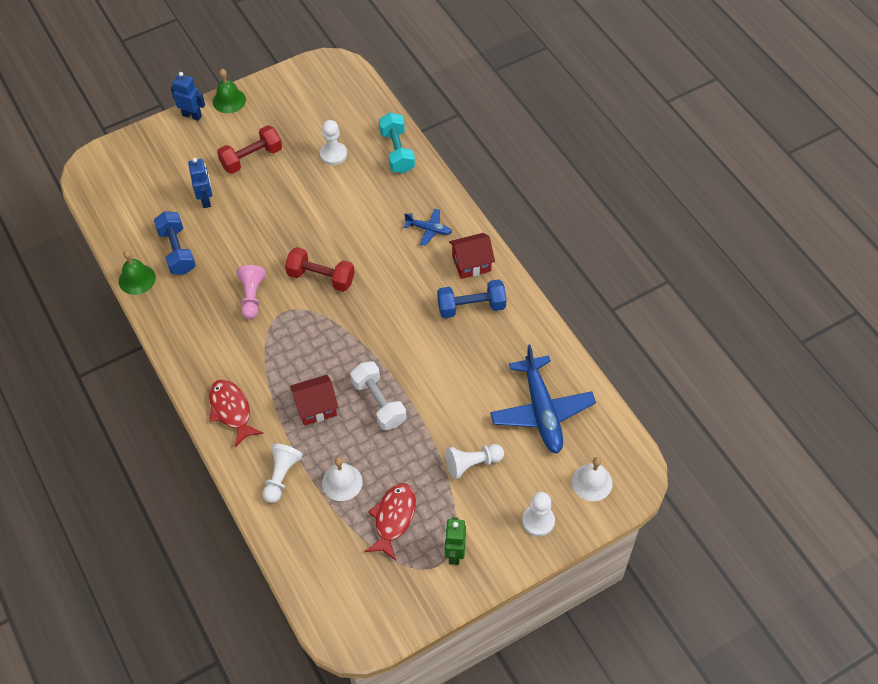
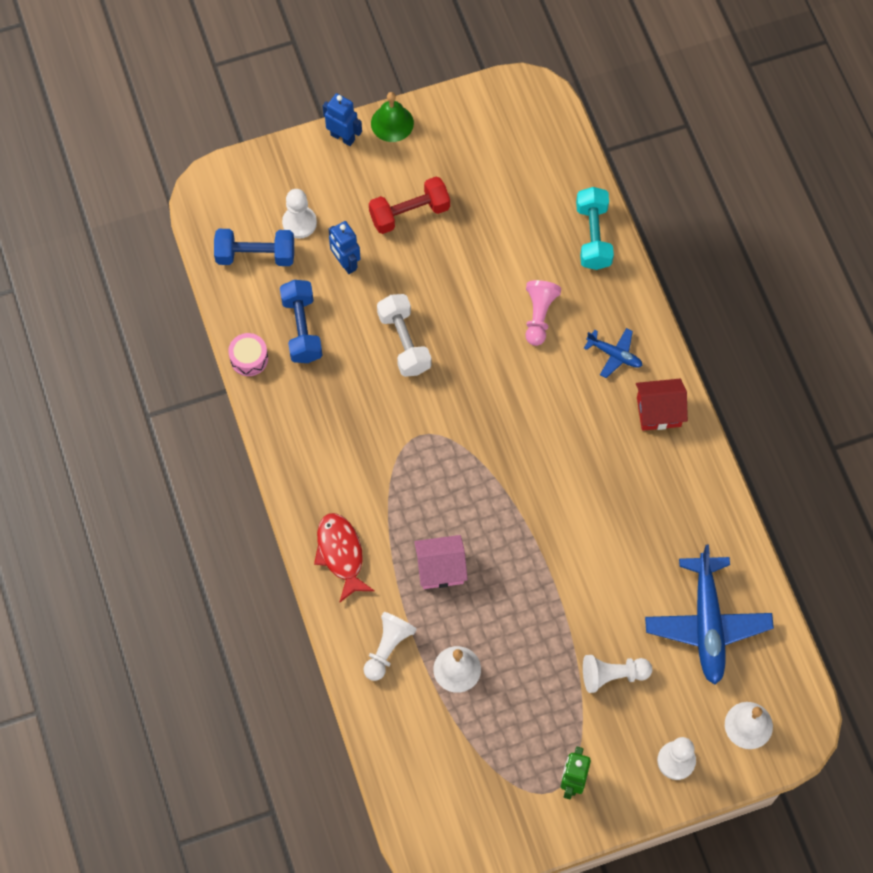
camera: 10 degrees right, 10 degrees up
green bell [119,250,156,295] -> pink drum [228,333,268,376]
blue robot [188,158,212,208] -> blue robot turned 150 degrees clockwise [329,221,361,274]
pink pawn [236,265,266,319] -> pink pawn moved to [525,280,561,346]
red dumbbell [285,247,355,292] -> none
red house [290,375,339,425] -> pink house [414,535,468,589]
white pawn [320,120,347,165] -> white pawn moved to [282,189,317,239]
white dumbbell [350,361,406,430] -> white dumbbell moved to [377,294,431,377]
red fish [365,483,416,560] -> none
blue dumbbell [437,280,506,318] -> blue dumbbell moved to [214,229,294,266]

